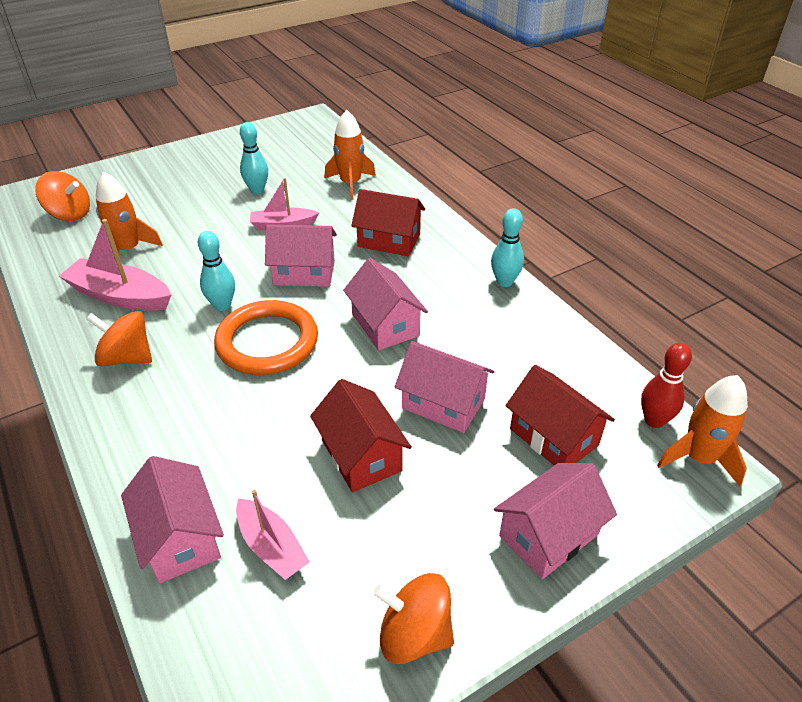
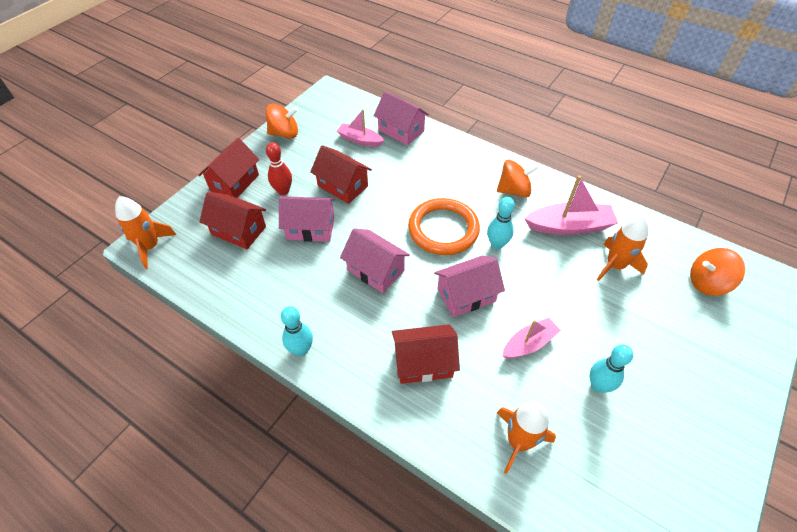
camera: 155 degrees right, 10 degrees up
pink house [494,463,617,579] -> red house [198,138,259,198]
red bowling pin [641,343,692,428] -> red bowling pin moved to [266,142,292,195]

